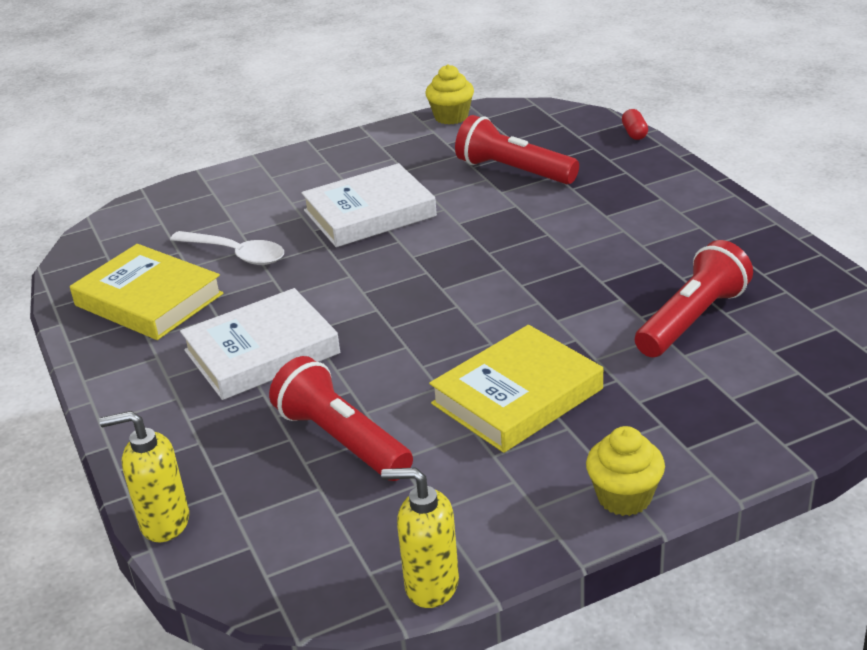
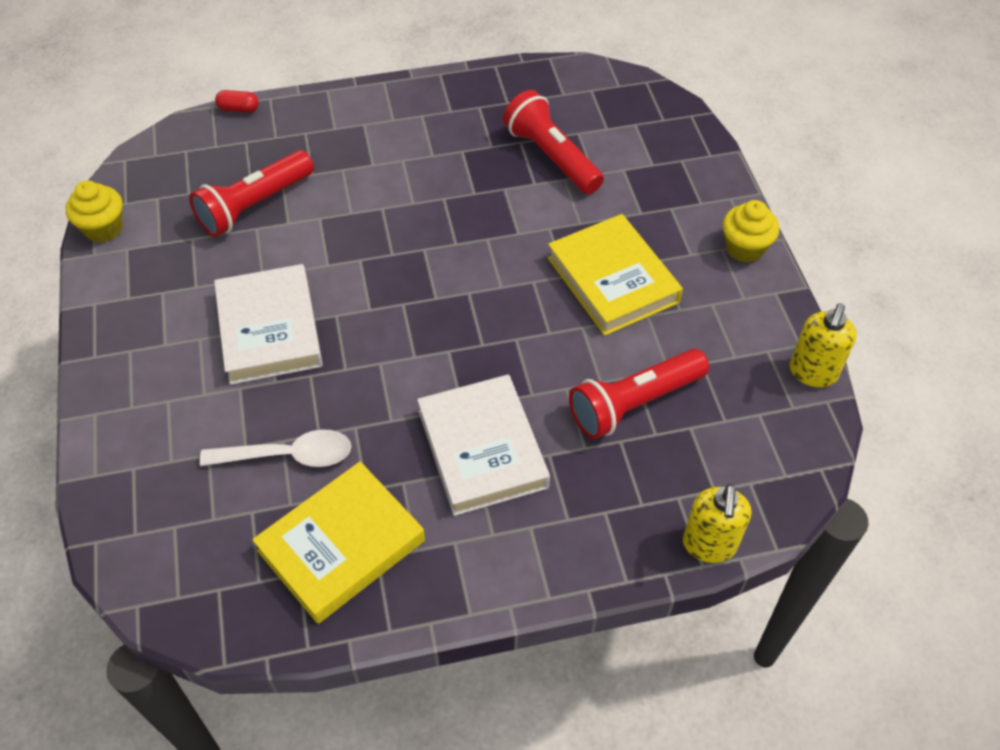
camera: 80 degrees left, 20 degrees up
white spoon [170,231,284,265] -> white spoon turned 45 degrees clockwise [200,429,351,467]

